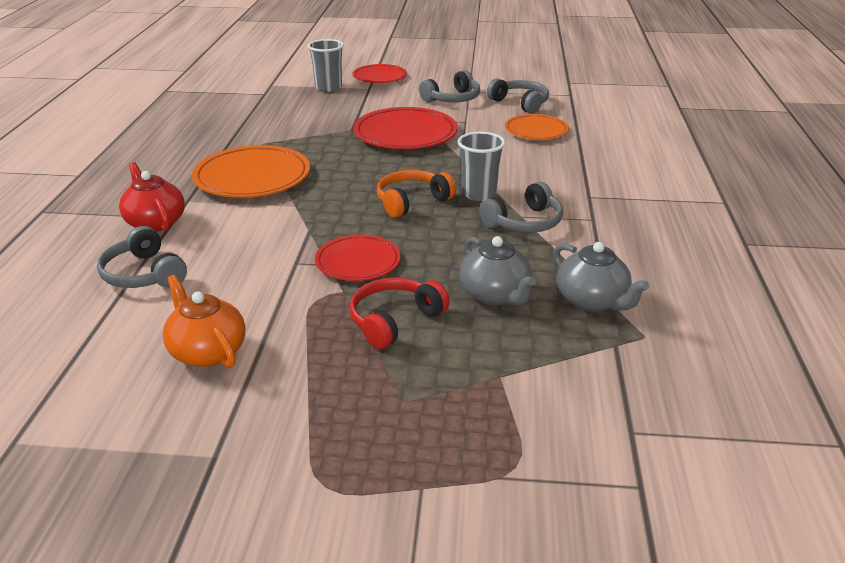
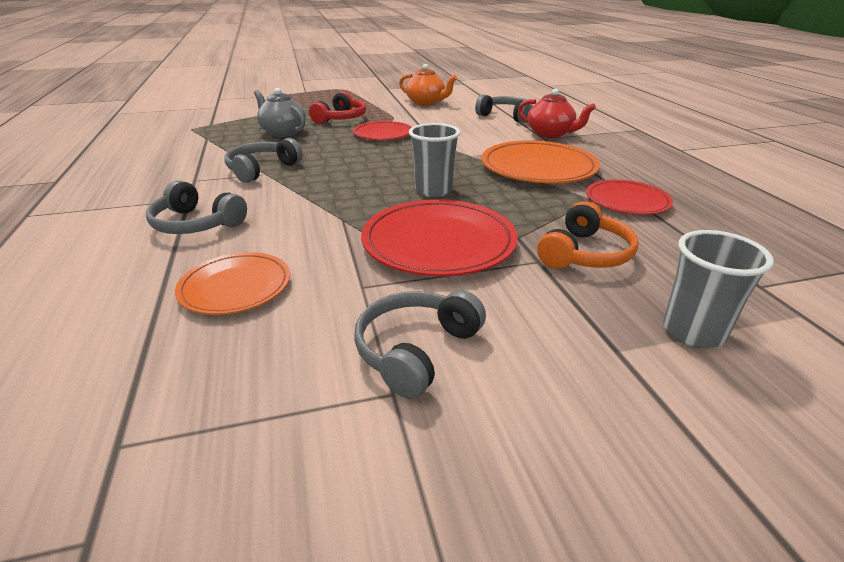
camera: 160 degrees right, 0 degrees up
red plate [353,64,407,83] -> red plate moved to [586,180,673,215]
orange headphones [377,170,456,218] -> orange headphones moved to [537,201,639,269]
grey cup [458,132,505,201] -> grey cup moved to [409,123,460,197]
grey headphones [487,78,549,114] -> grey headphones moved to [146,180,247,234]
grey teapot [554,242,649,312] -> none

